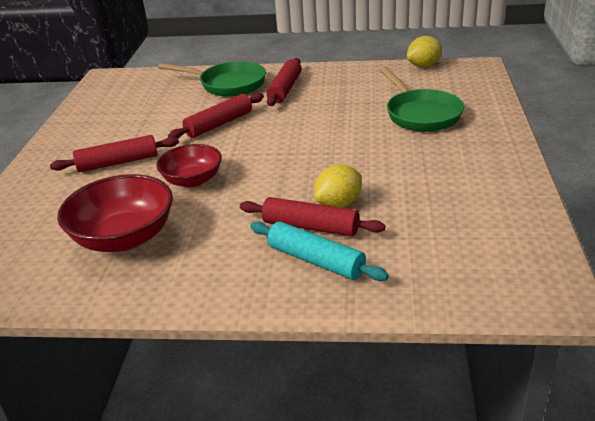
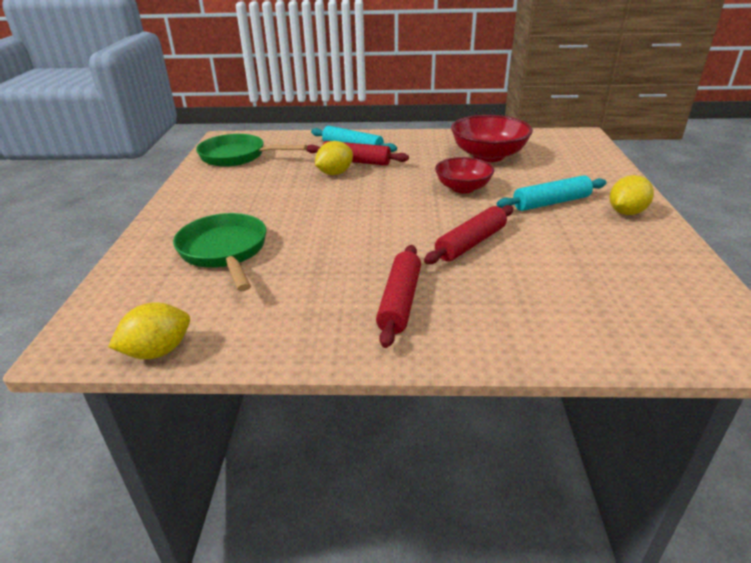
camera: 175 degrees right, 0 degrees up
red rolling pin [50,135,179,172] -> turquoise rolling pin [497,176,607,211]
green pan [158,61,266,97] -> green pan moved to [196,134,307,167]
none -> yellow lemon [610,175,654,215]

